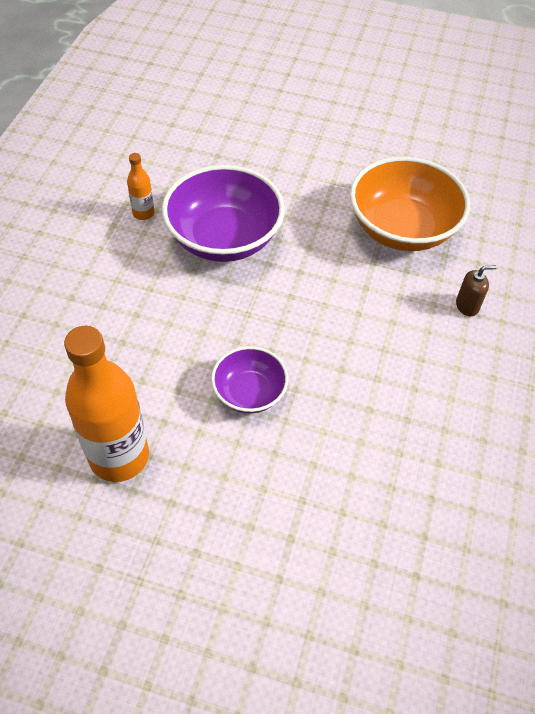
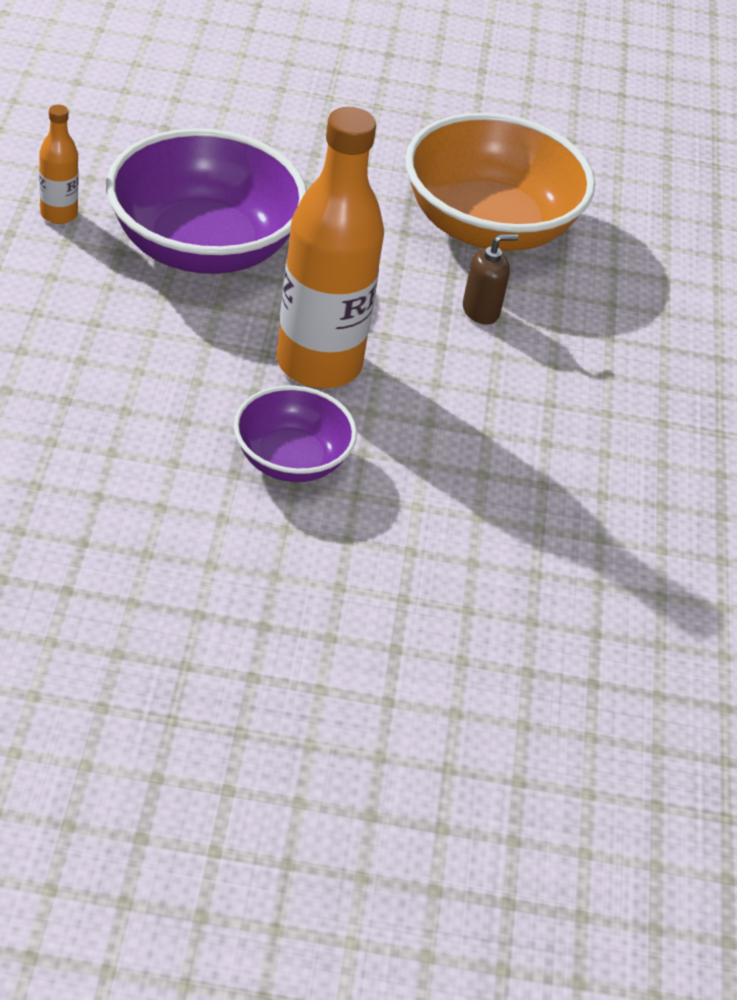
camera: 15 degrees left, 10 degrees down
orange bottle [64,326,149,482] -> orange bottle moved to [277,107,384,389]
brown soap dispenser [456,265,497,316] -> brown soap dispenser moved to [463,234,519,325]

